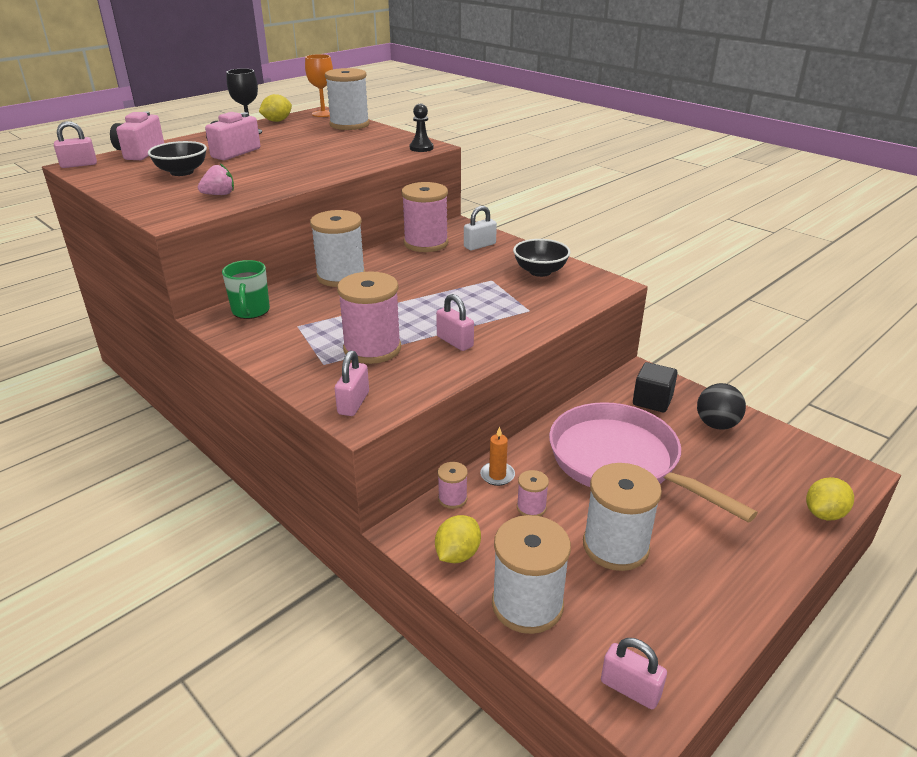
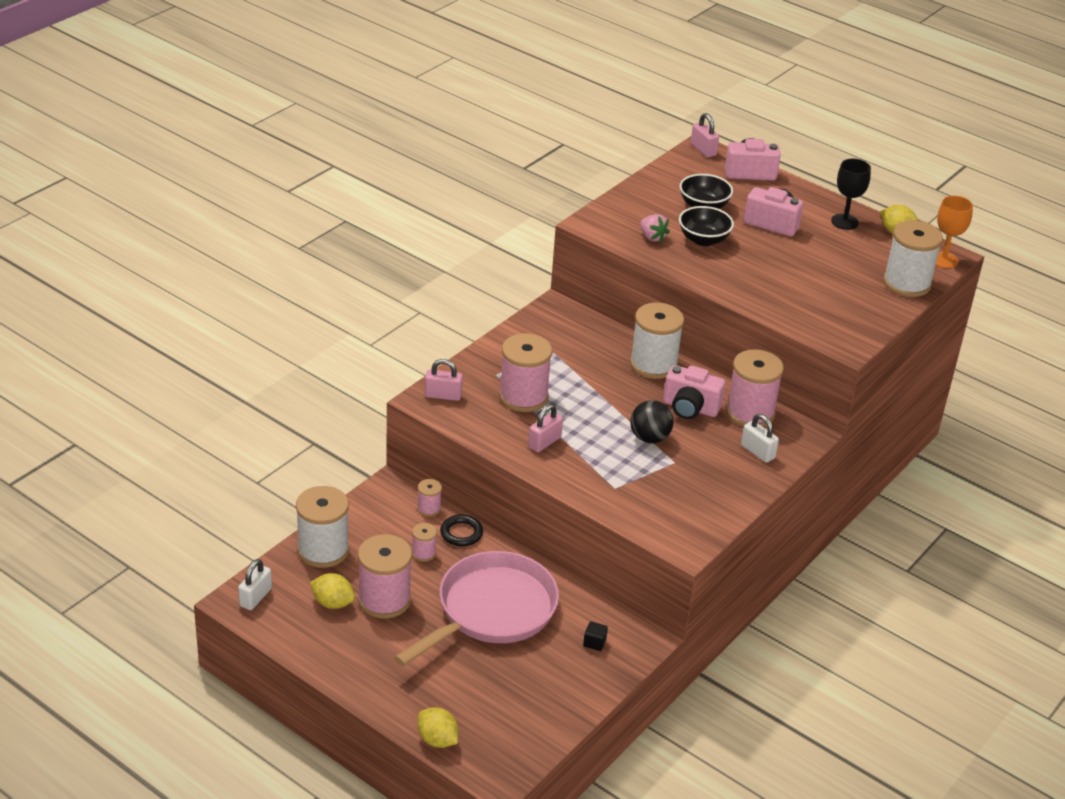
camera: 80 degrees right, 5 degrees up
green mug [222,260,270,319] -> none
black pawn [410,104,433,152] -> none
yellow lemon [435,515,481,563] -> yellow lemon moved to [310,573,355,609]
orange candle [480,426,515,486] -> black ring [440,514,483,546]
black bowl [513,239,571,277] -> black bowl moved to [679,206,734,246]
white spool [583,463,662,571] -> pink spool [358,534,412,619]
pink padlock [601,638,667,709] -> white padlock [238,559,272,610]
black cube [633,362,678,412] -> black cube [583,621,608,651], size x0.55
black ball [697,383,746,430] -> black ball moved to [630,400,674,443]
none -> pink camera [663,365,726,419]

